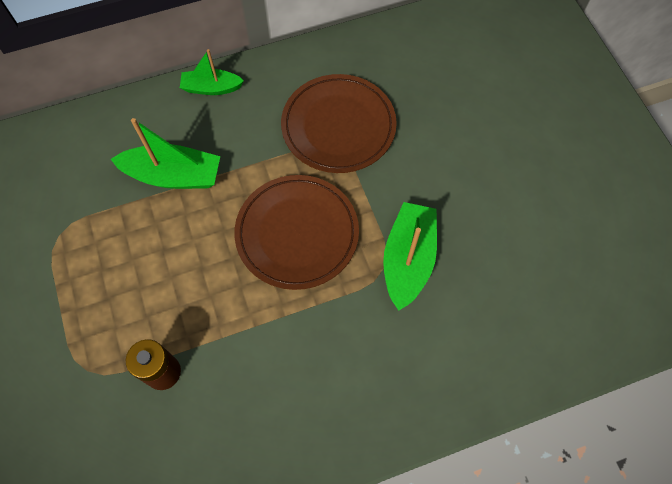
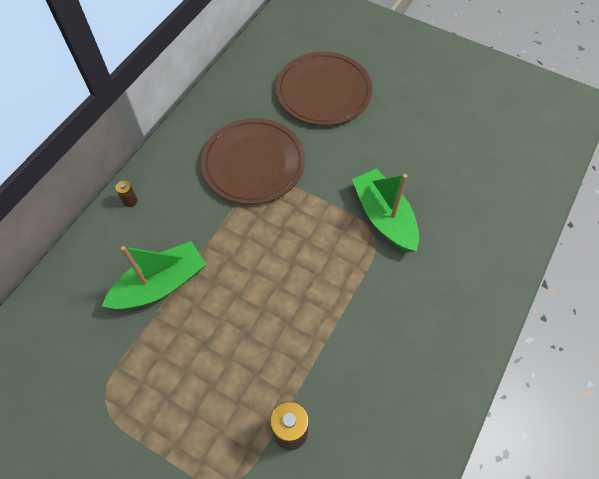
camera: 40 degrees left, 5 degrees down
green boat [180,49,244,95] -> brown battery [115,181,138,207]
brown plate [234,175,359,290] -> brown plate moved to [276,52,372,126]

